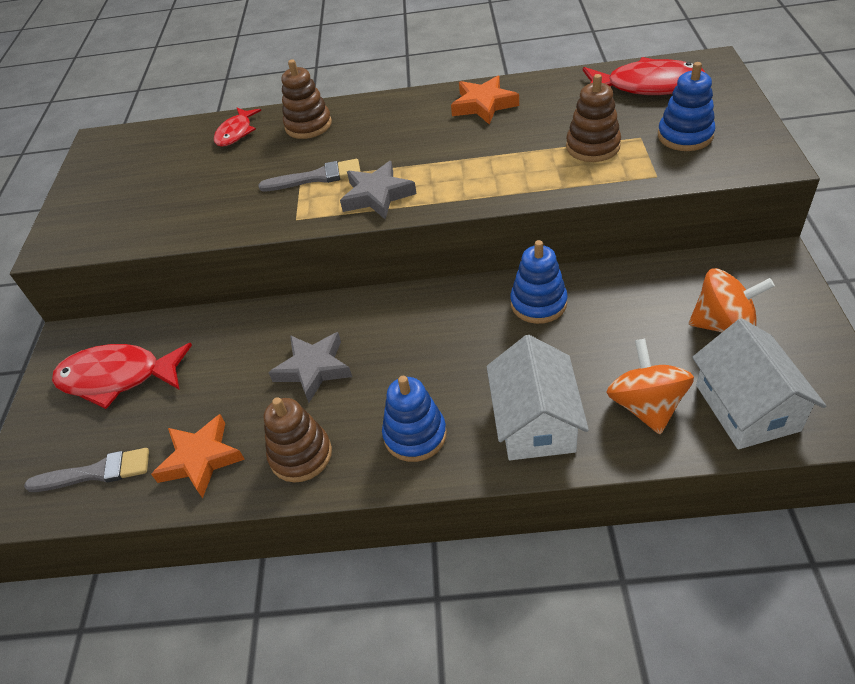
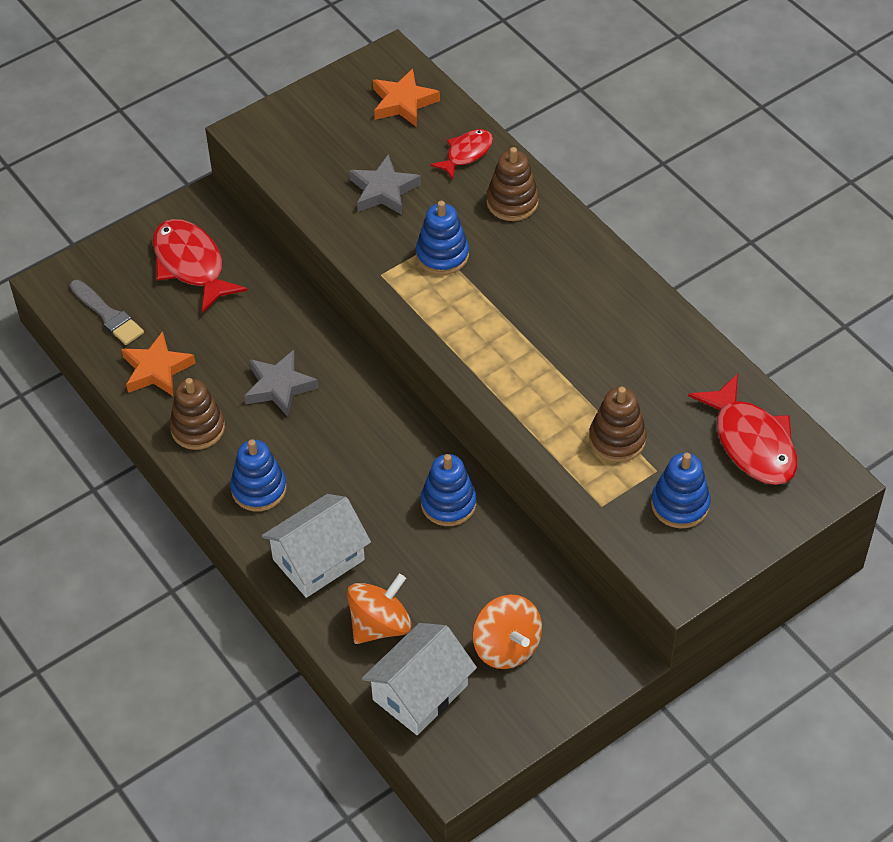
camera: 50 degrees right, 5 degrees up
red fish [214,108,261,147] -> red fish turned 150 degrees clockwise [430,129,493,180]
grey brush [259,159,361,192] -> blue stacking toy [416,201,469,275]
grey star [340,161,417,219] -> grey star moved to [349,154,421,215]
orange star [451,76,519,124] -> orange star moved to [373,69,440,127]

